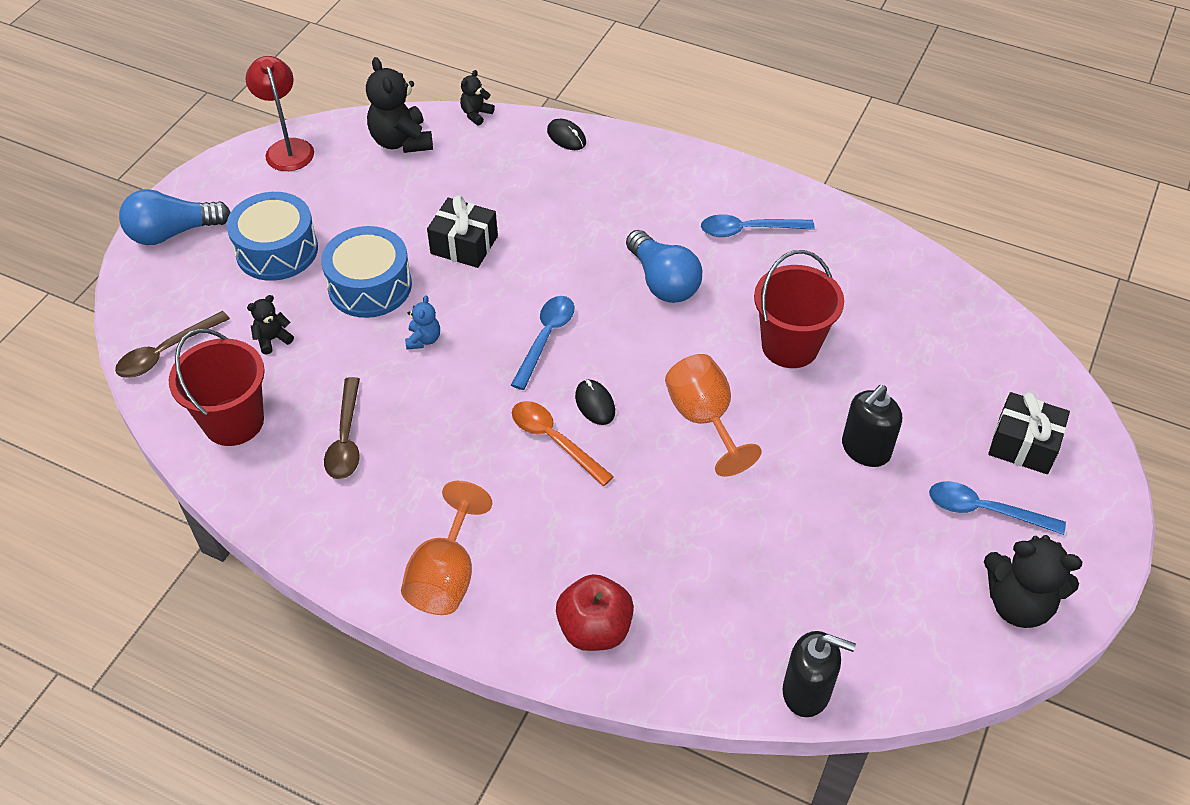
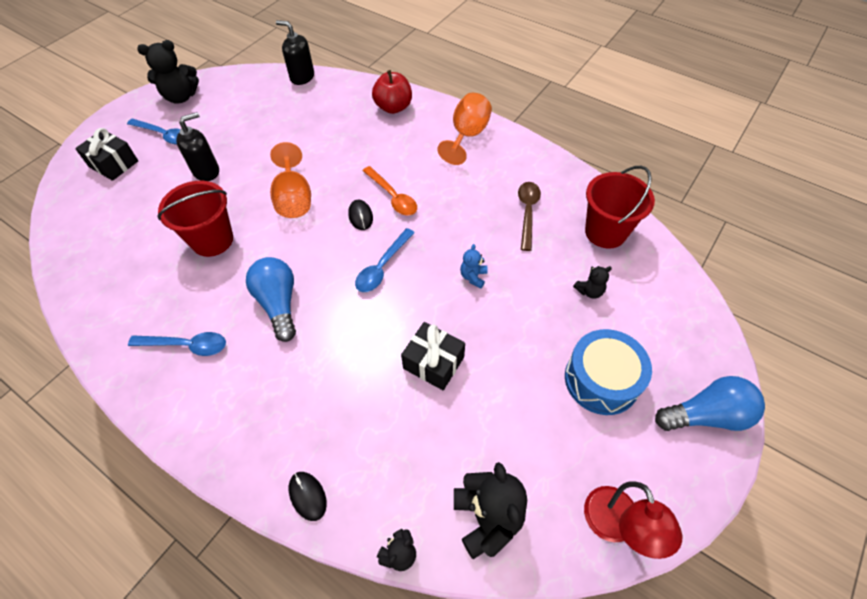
camera: 170 degrees left, 5 degrees up
brown spoon [115,311,230,378] -> none
blue drum [321,226,412,318] -> none
black teddy bear [984,535,1082,628] -> black teddy bear turned 135 degrees clockwise [137,40,199,104]

